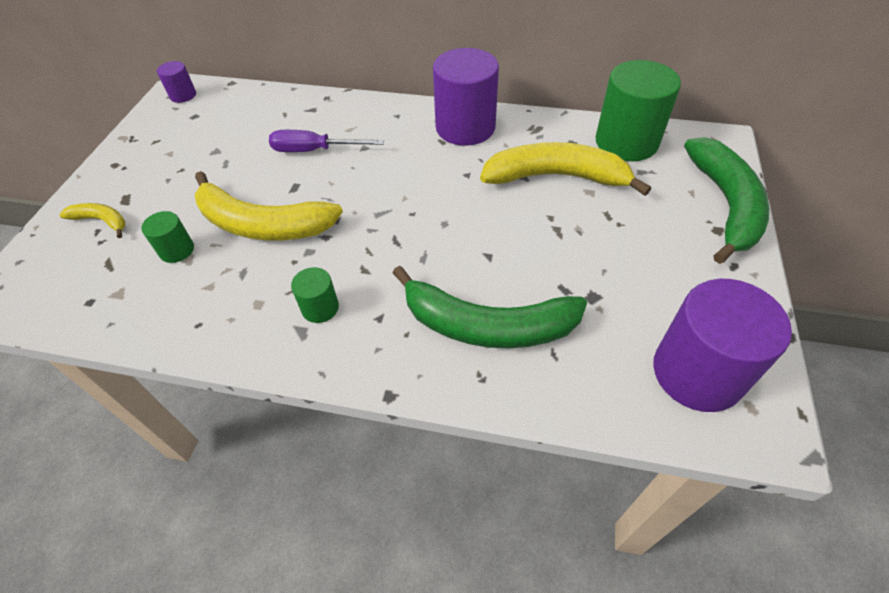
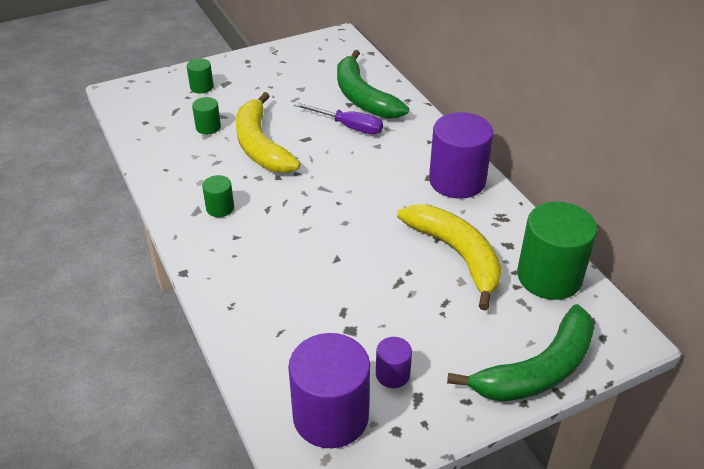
camera: 50 degrees right, 10 degrees down
yellow banana [59,203,125,238] -> green cylinder [187,58,214,94]
purple cylinder [157,61,196,103] -> purple cylinder moved to [376,337,412,388]
purple screwdriver [269,130,384,152] -> purple screwdriver turned 150 degrees clockwise [294,102,383,135]
green banana [393,266,587,348] -> green banana moved to [337,50,409,119]

